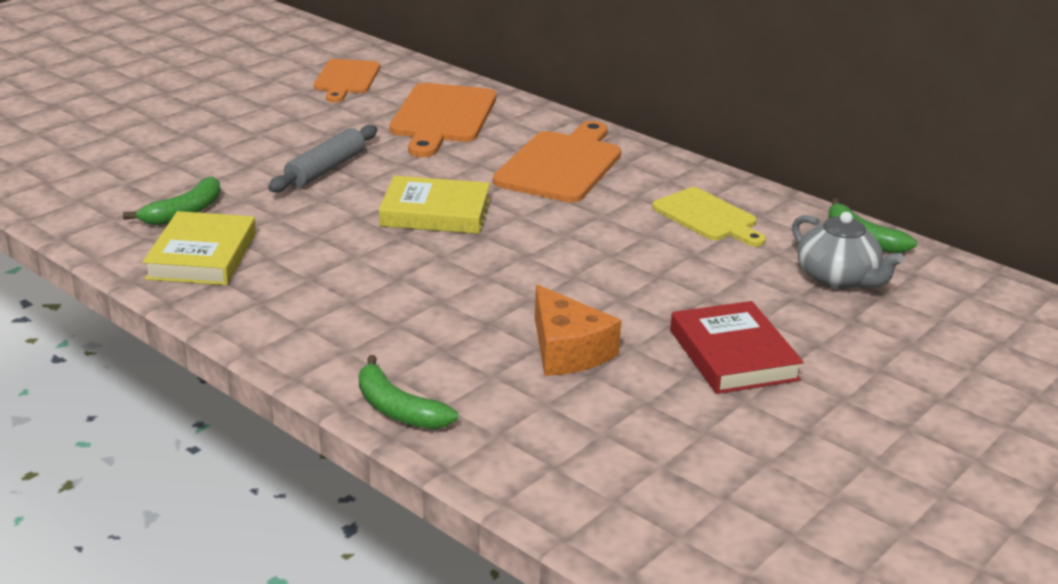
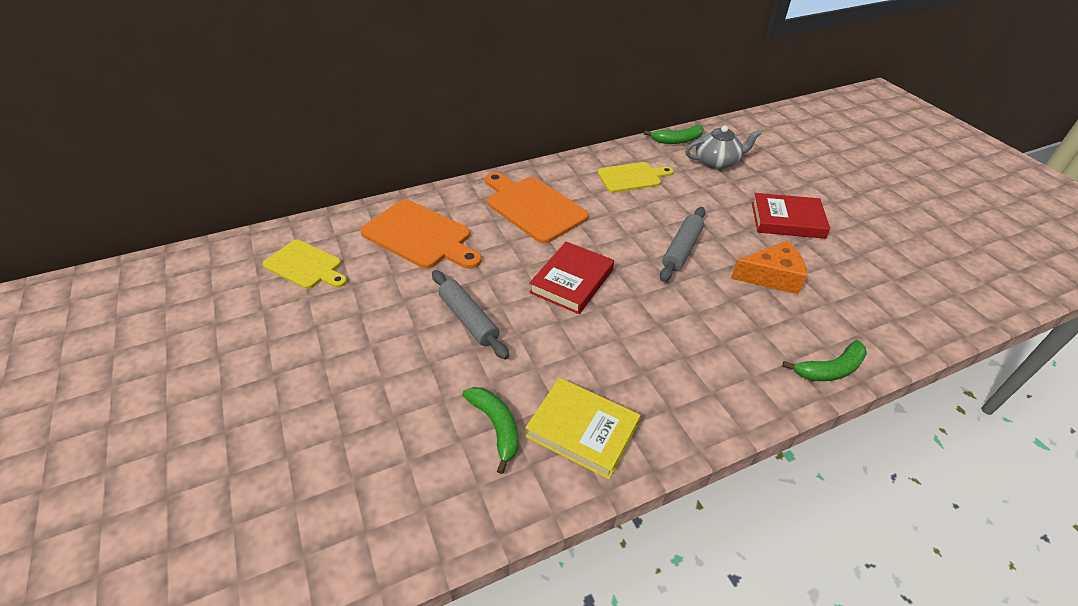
camera: 65 degrees left, 15 degrees up
orange cutting board [314,59,380,102] -> yellow cutting board [263,240,347,289]
yellow book [379,176,490,234] -> red book [529,242,614,314]
none -> grey rolling pin [660,207,706,282]

